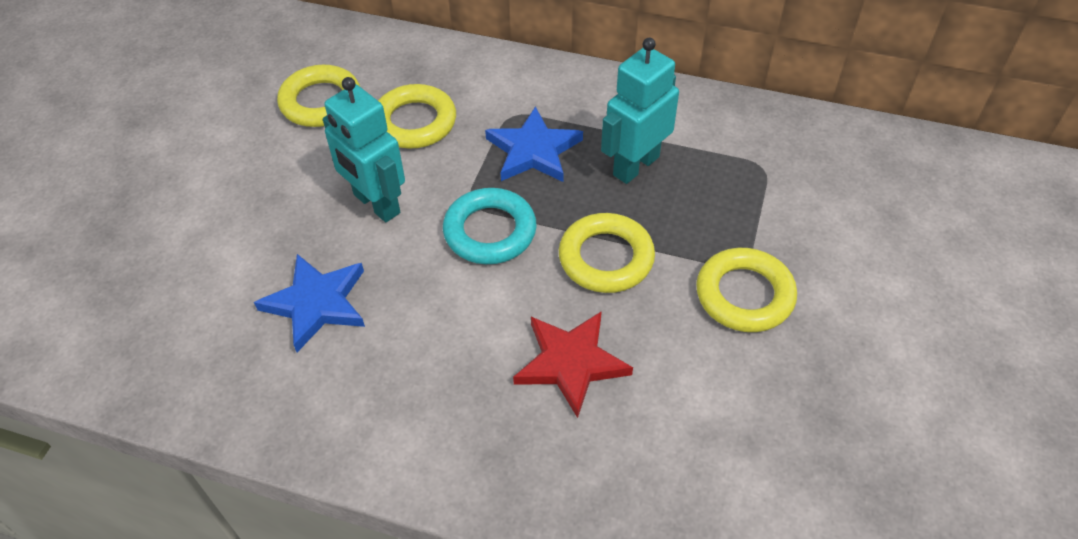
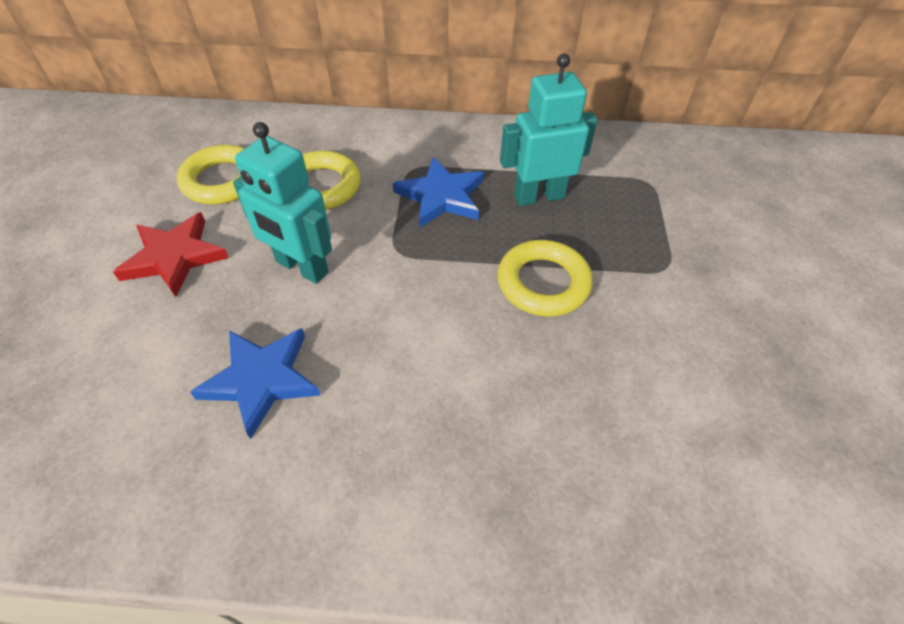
camera: 15 degrees left, 0 degrees up
turquoise ring [443,188,537,264] -> none
red star [513,311,633,418] -> red star moved to [113,212,229,297]
turquoise robot [601,38,679,184] -> turquoise robot turned 45 degrees clockwise [500,53,598,206]
yellow ring [696,248,797,332] -> none

